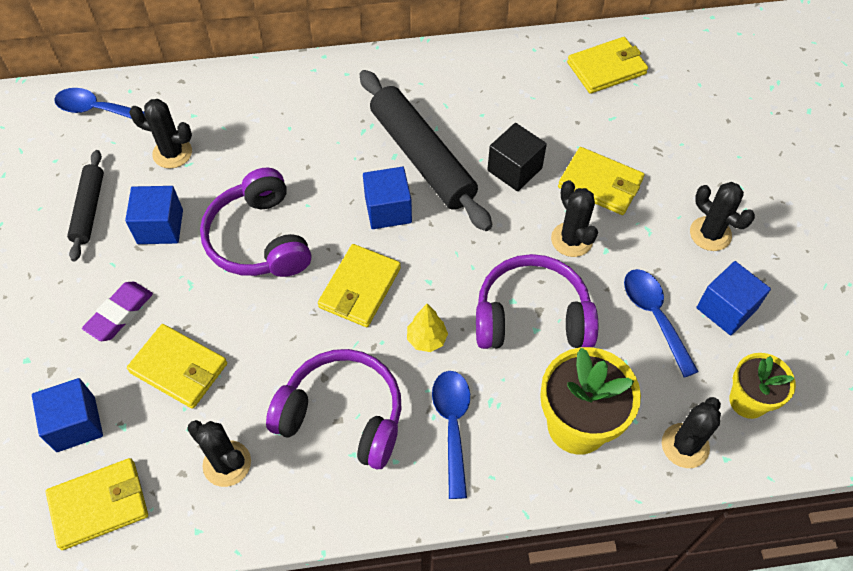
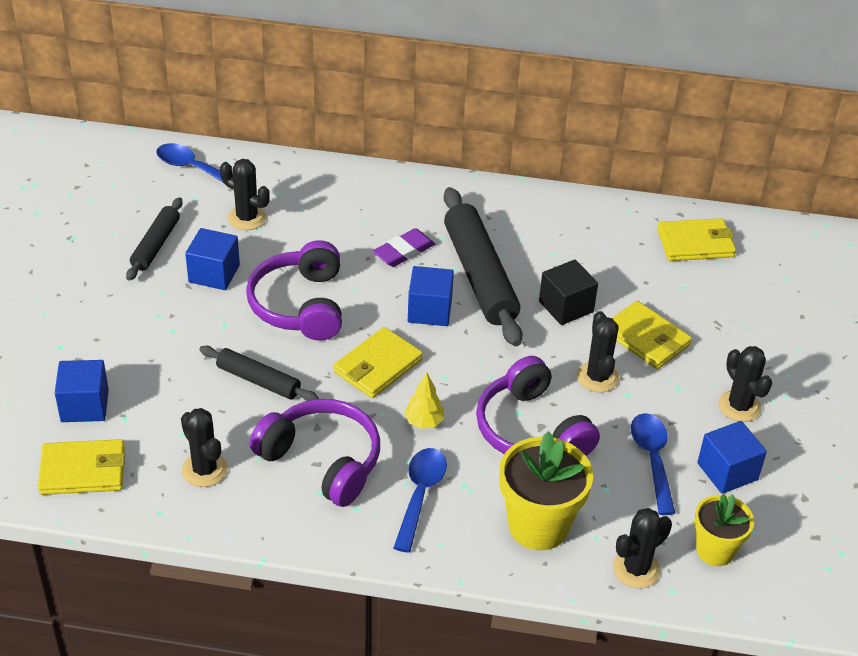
camera: 15 degrees right, 15 degrees down
purple eraser [82,282,153,341] -> purple eraser moved to [373,228,435,267]
yellow wallet [127,324,227,409] -> none
purple headphones [476,254,598,349] -> purple headphones turned 135 degrees counterclockwise [476,356,600,456]
none -> black rolling pin [199,346,319,401]

